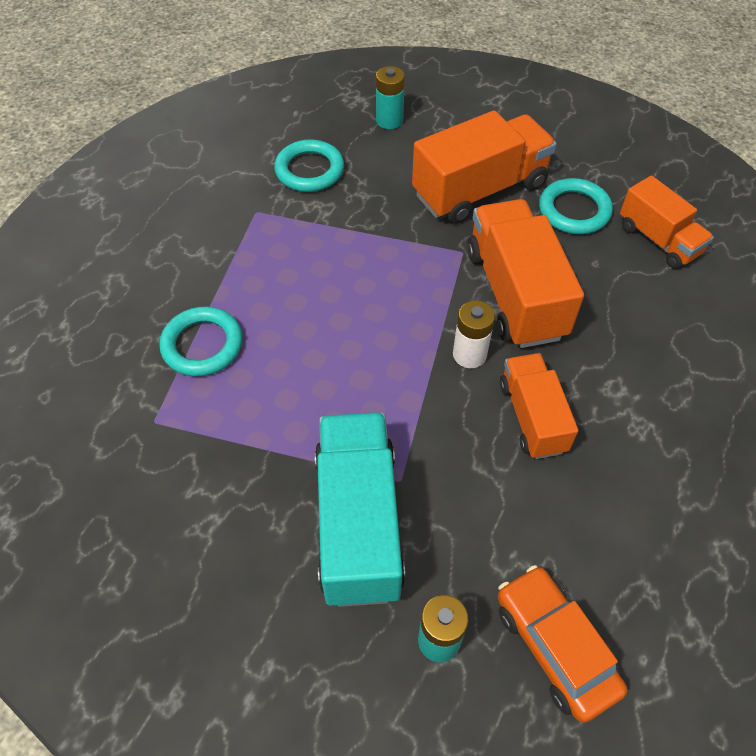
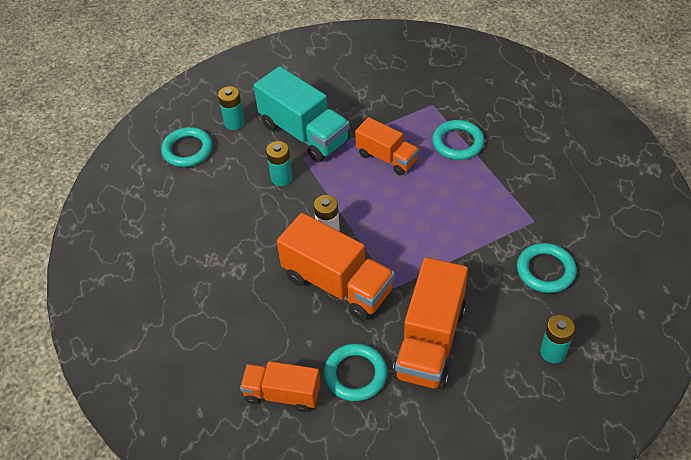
camera: 140 degrees right, 5 degrees down
orange car [498,565,627,723] -> turquoise ring [161,127,212,167]
orange truck [500,353,578,459] -> orange truck moved to [355,117,419,175]
none -> turquoise battery [266,141,293,186]

